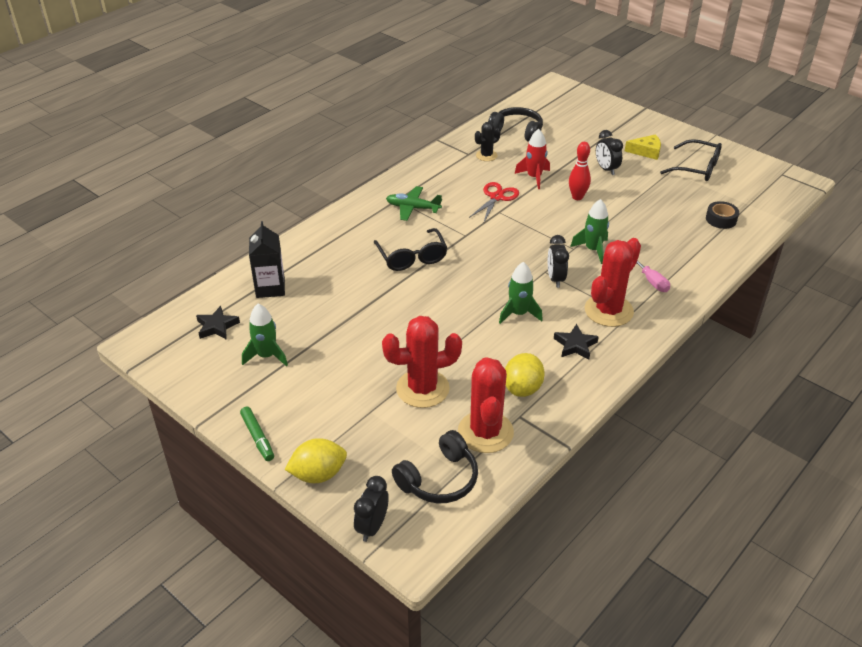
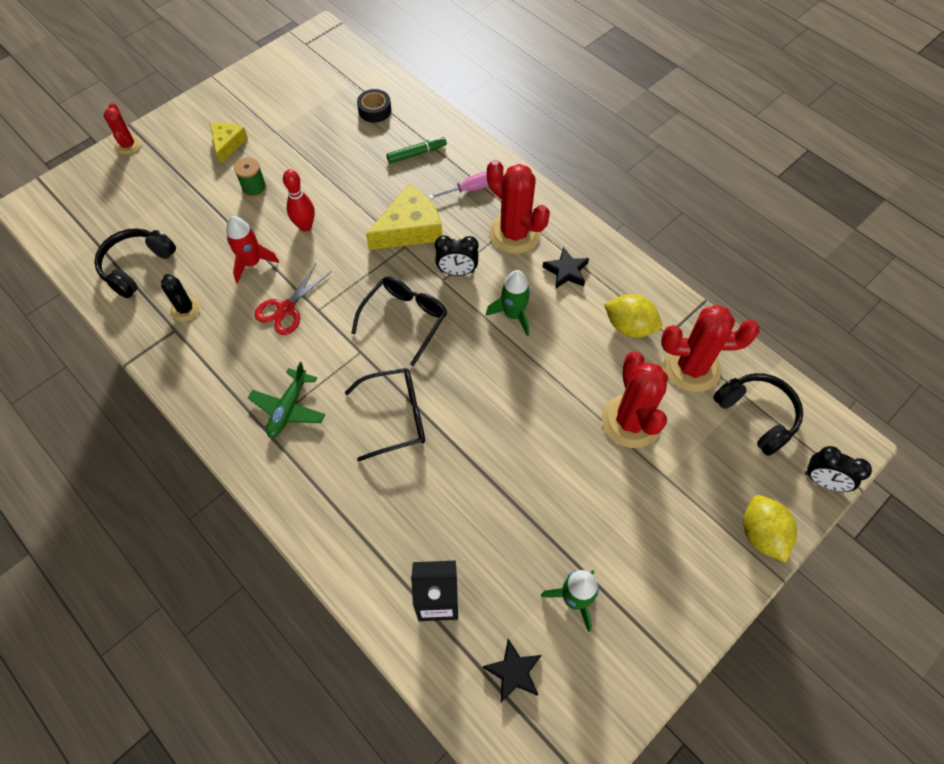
camera: 85 degrees left, 20 degrees up
green marker [240,407,274,461] -> green marker moved to [386,137,447,164]
red scissors [469,182,519,222] -> red scissors turned 90 degrees counterclockwise [255,263,331,335]
green rocket [570,199,609,264] -> yellow cheese [366,184,442,250]
black clock [596,130,623,175] -> green spool [234,157,267,198]
black glasses [660,139,722,181] -> black glasses moved to [351,276,447,366]
none -> red cactus [104,103,141,155]

